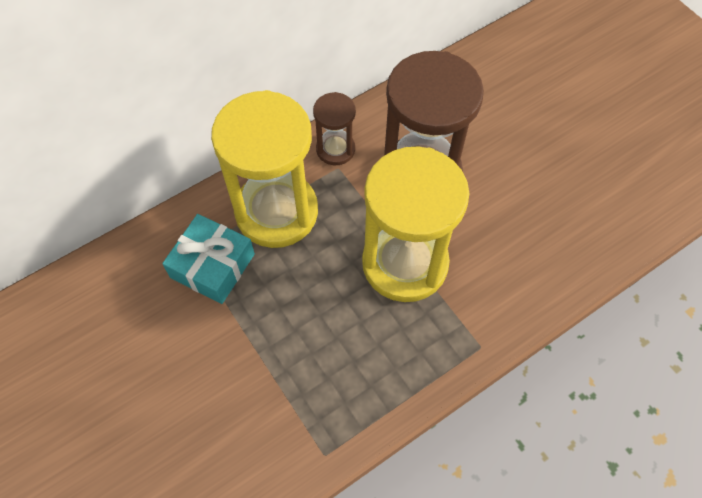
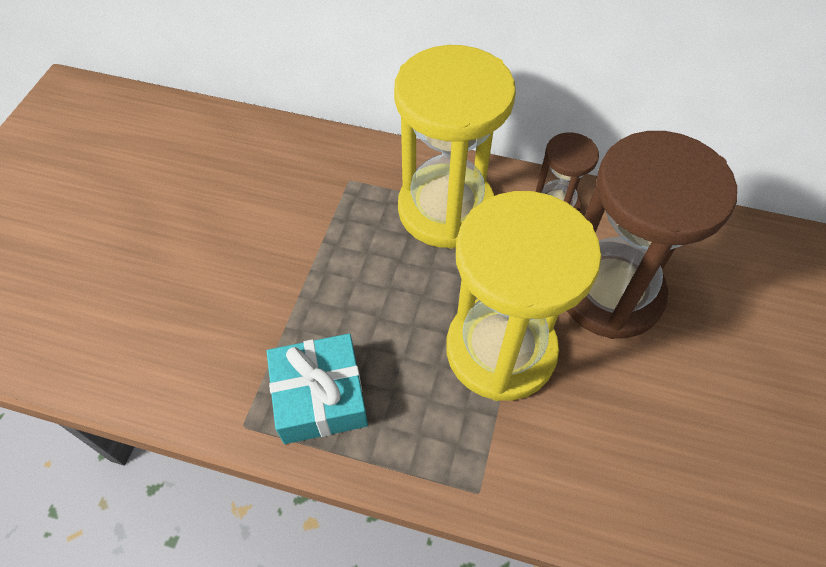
camera: 50 degrees right, 5 degrees down
turquoise gift [162,214,255,304] -> turquoise gift moved to [266,334,368,444]

